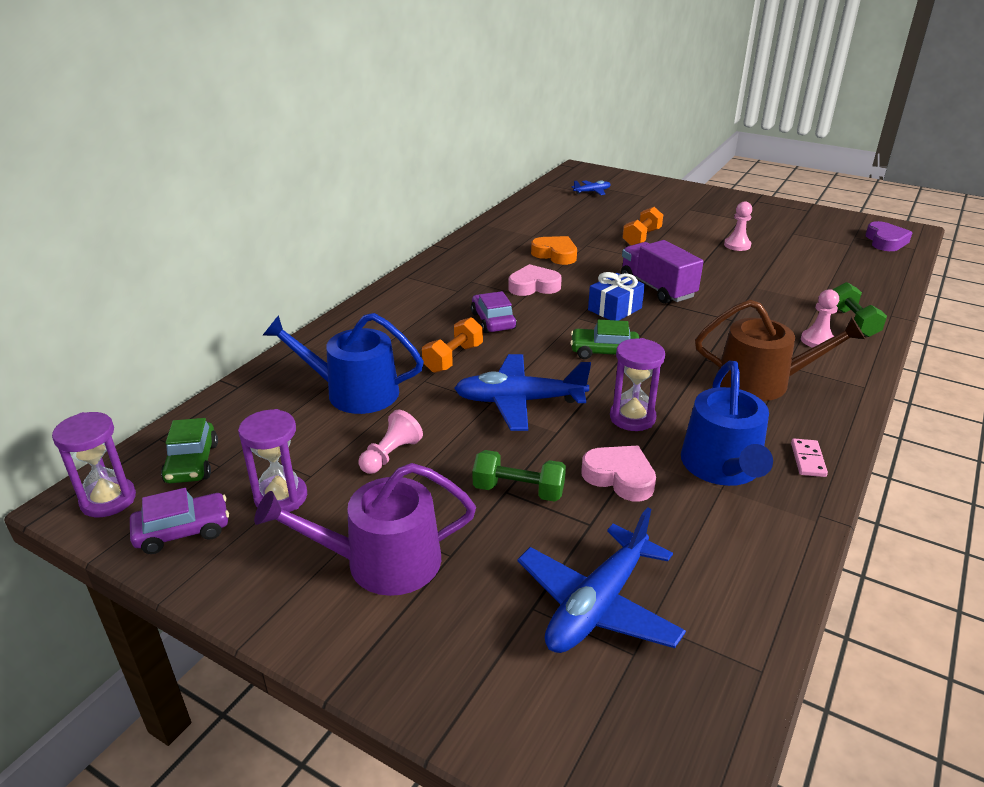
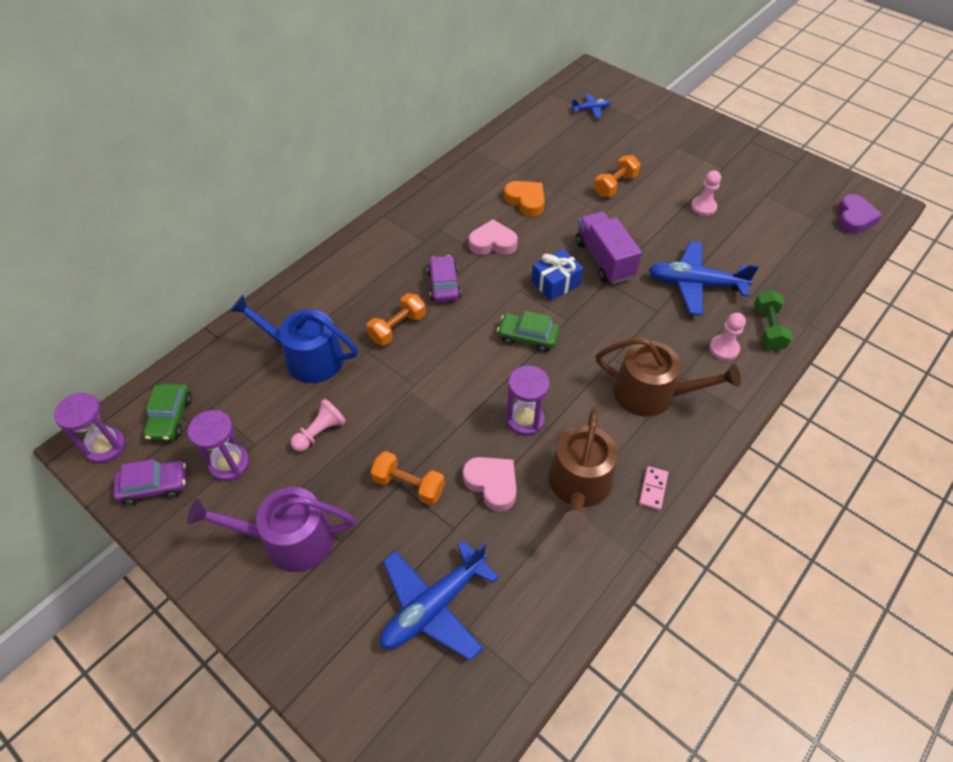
camera: 10 degrees right, 20 degrees up
blue plane [454,354,591,431] -> blue plane moved to [649,241,759,315]
green dumbbell [472,450,566,502] -> orange dumbbell [371,451,445,505]
blue watering can [681,361,773,486] -> brown watering can [548,407,618,535]

